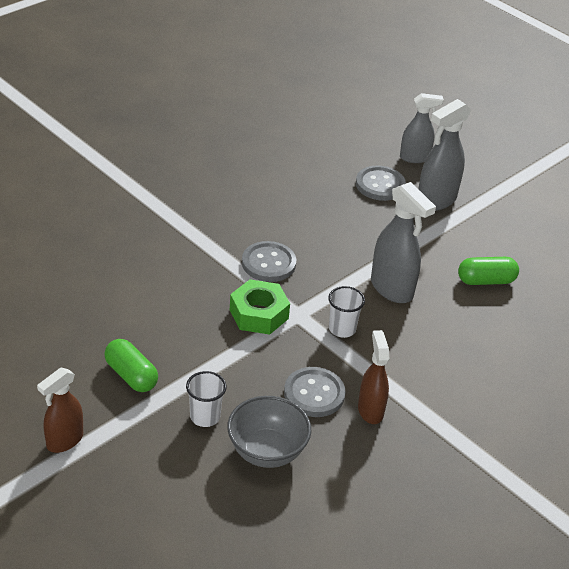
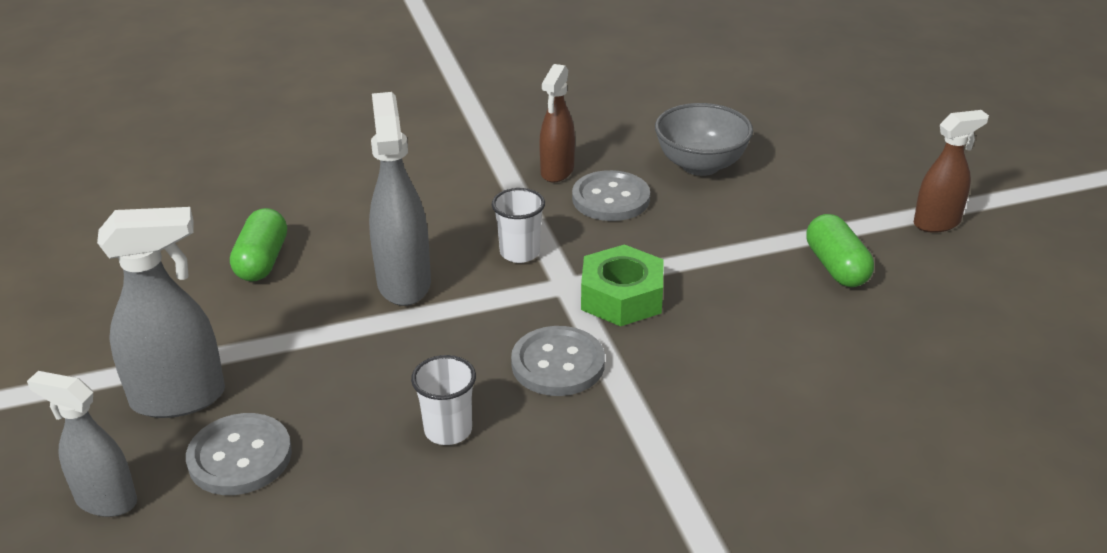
camera: 150 degrees left, 5 degrees down
white cup [186,371,227,427] -> white cup moved to [411,355,476,445]
green capsule [458,257,519,285] -> green capsule turned 75 degrees clockwise [230,208,287,282]

